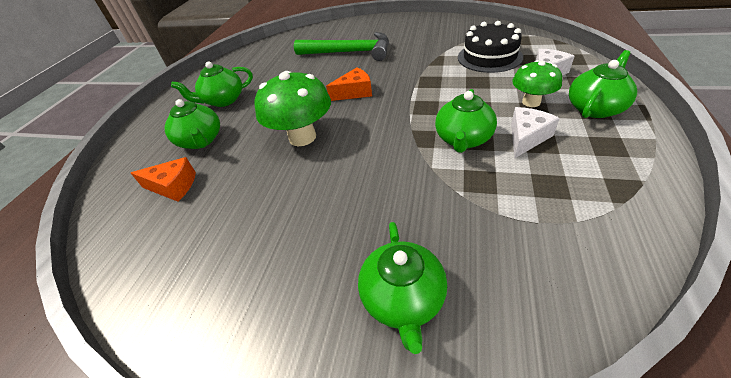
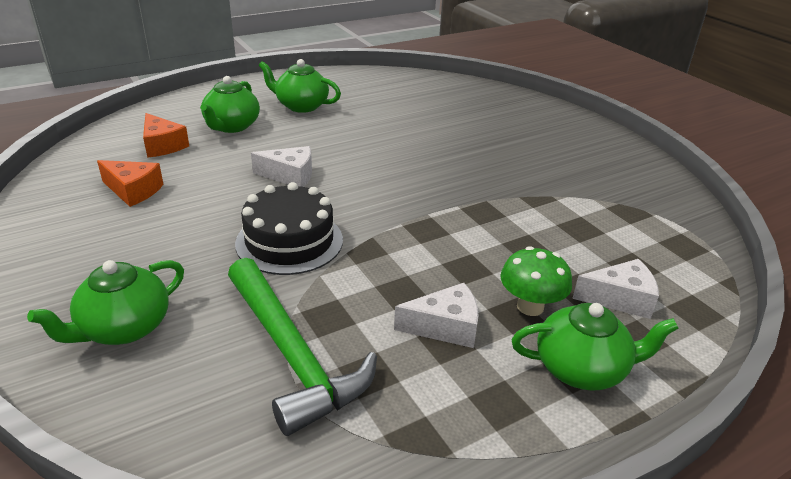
camera: 40 degrees right, 10 degrees down
green mushroom [254,71,331,146] -> white cheese [251,146,312,187]
green hammer [294,32,389,61] -> green hammer moved to [228,258,377,436]
orange cheese [326,67,372,101] -> orange cheese moved to [97,160,163,207]
green teapot [435,89,497,153] -> none
black cake [458,21,523,73] -> black cake moved to [235,182,343,275]

